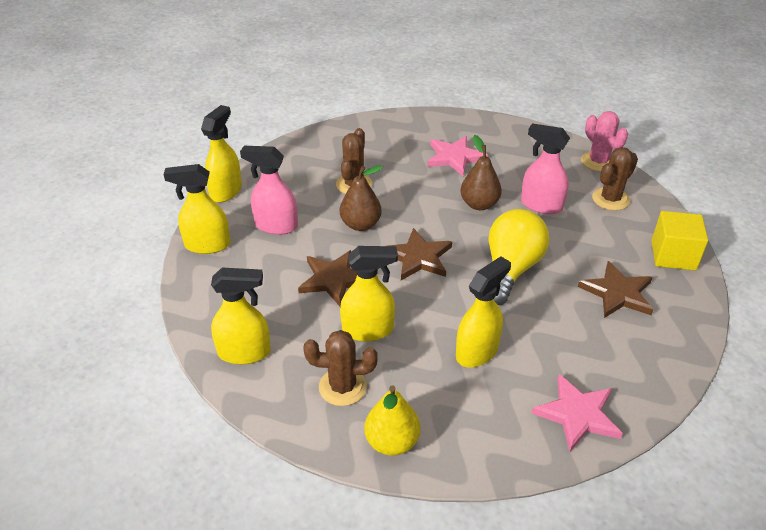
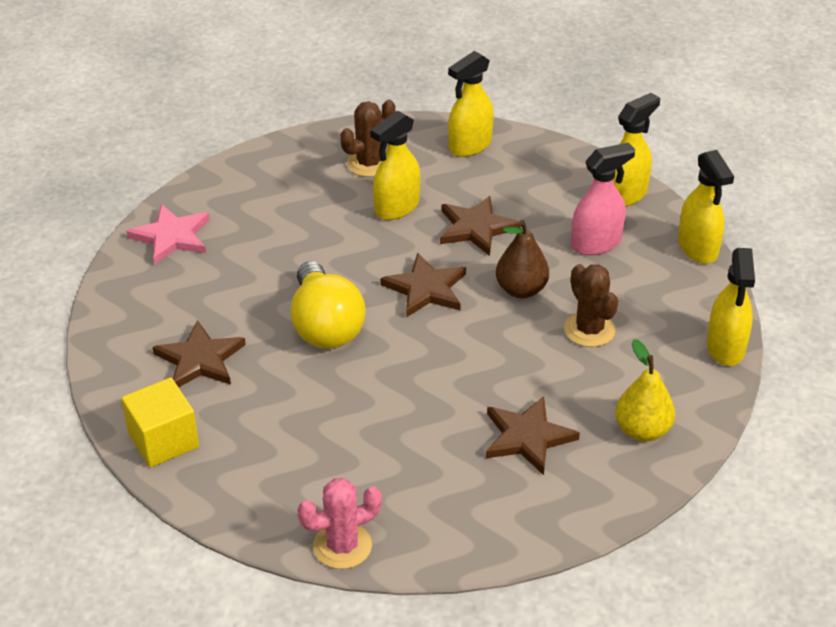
camera: 140 degrees right, 0 degrees up
yellow pear [364,385,421,456] -> yellow pear moved to [615,339,675,442]
pink star [427,136,488,176] -> brown star [486,396,580,475]
yellow spray bottle [456,256,511,367] -> yellow spray bottle moved to [707,248,755,366]
brown pear [461,135,502,210] -> none
pink spray bottle [521,123,570,214] -> none
pink cactus [581,111,628,172] -> pink cactus turned 45 degrees counterclockwise [298,478,382,569]
brown cactus [592,147,638,211] -> none

